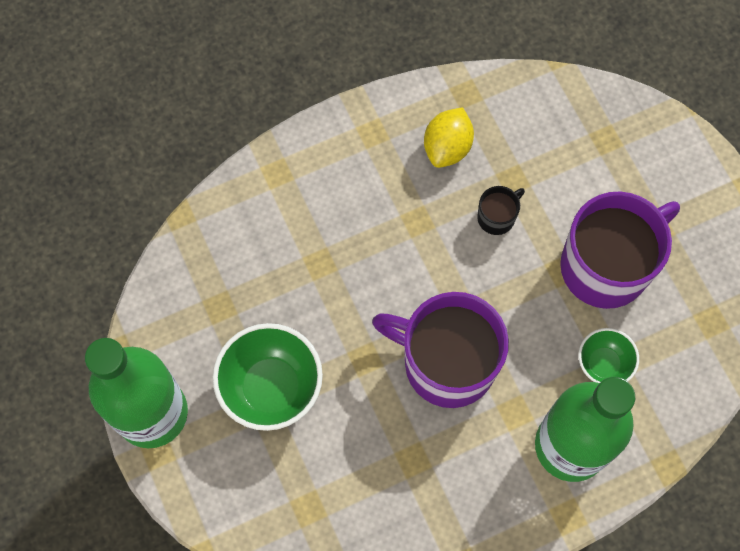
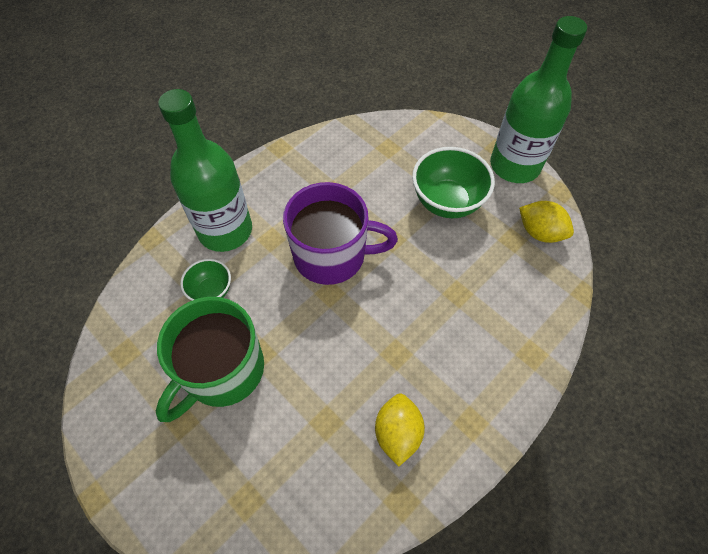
camera: 160 degrees right, 10 degrees down
black mug [477,186,525,235] -> none
purple mug [560,192,680,309] -> green mug [156,297,264,422]
none -> yellow lemon [519,201,574,243]

